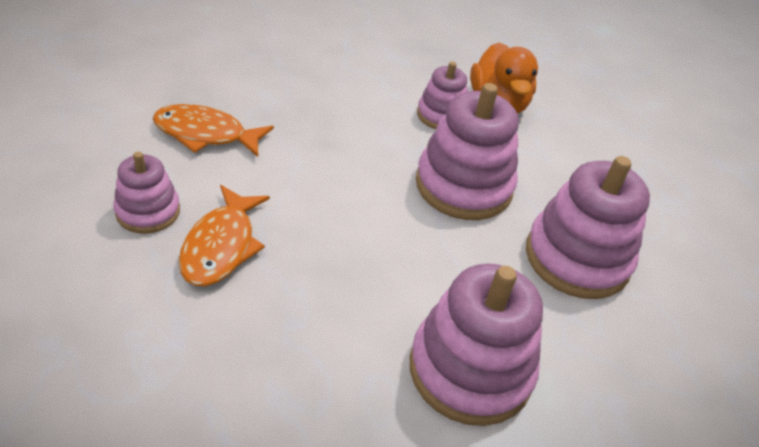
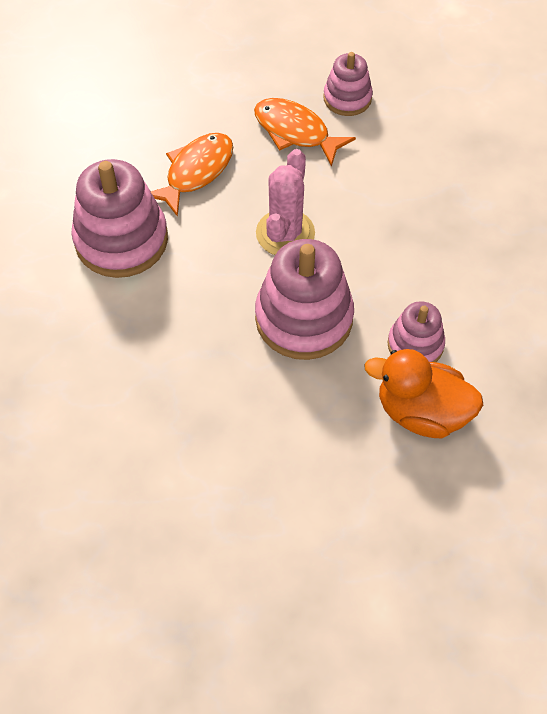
camera: 120 degrees right, 15 degrees up
orange fish [153,104,274,157] -> orange fish moved to [151,133,233,217]
pink stacking toy [526,156,650,299] -> none
none -> pink cactus [256,149,315,255]

